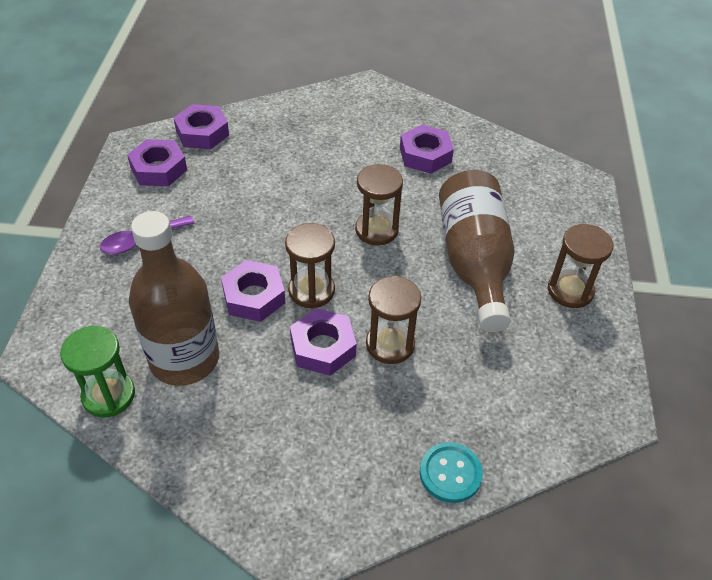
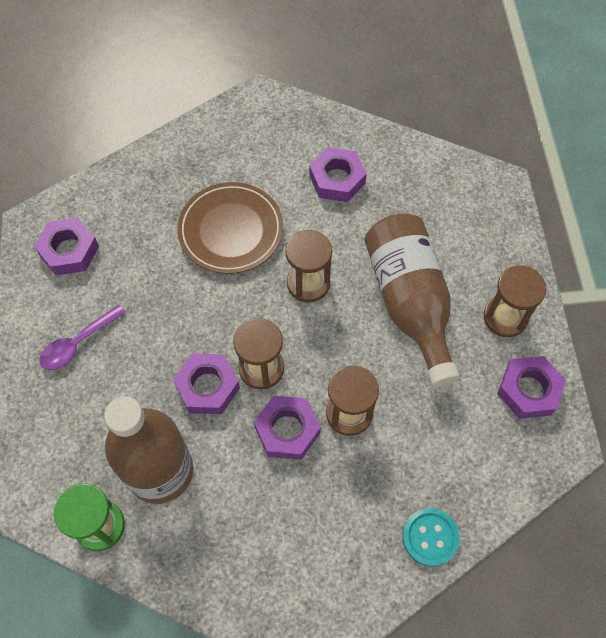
camera: 10 degrees left, 15 degrees up
purple nut [173,104,229,149] -> purple nut moved to [497,356,566,419]
none -> brown plate [177,182,283,274]

